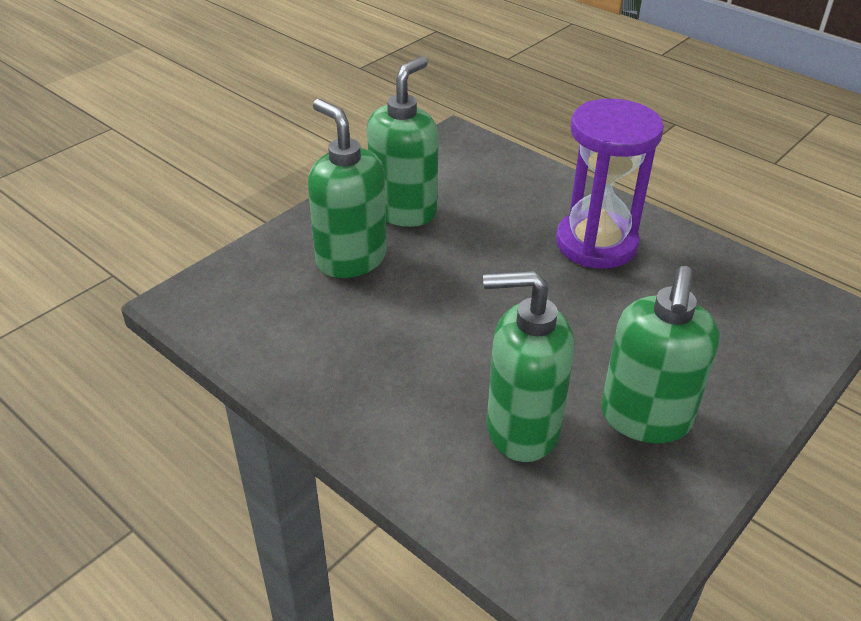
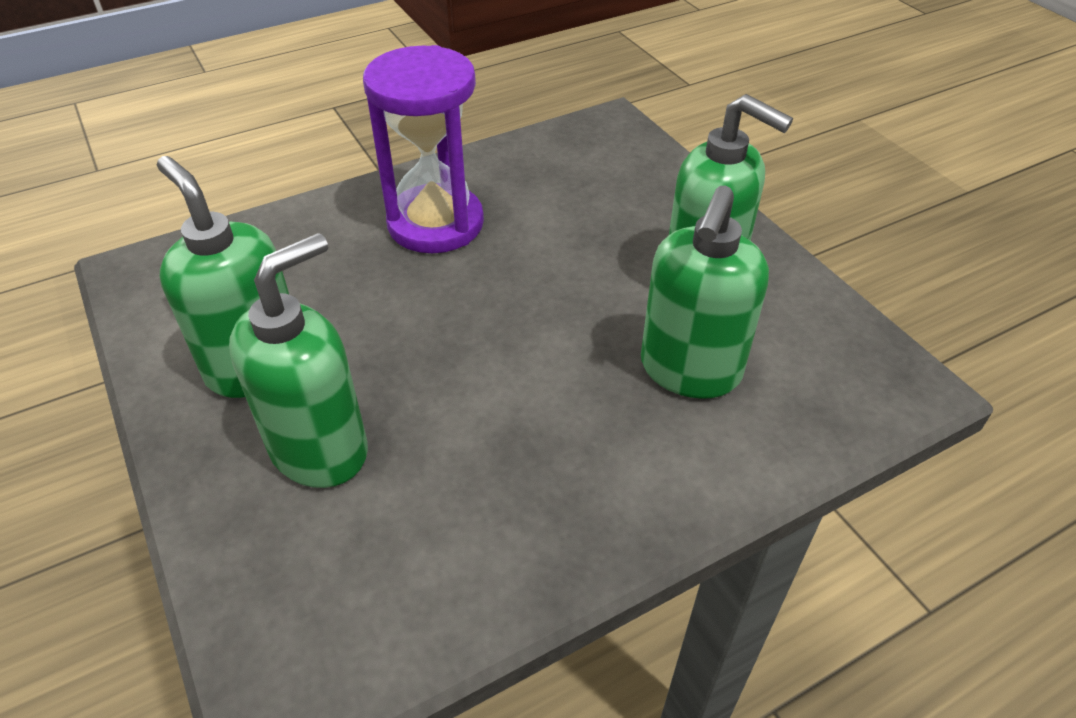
camera: 70 degrees left, 5 degrees up
green soap dispenser [308,99,387,278] -> green soap dispenser turned 150 degrees clockwise [229,233,368,488]

